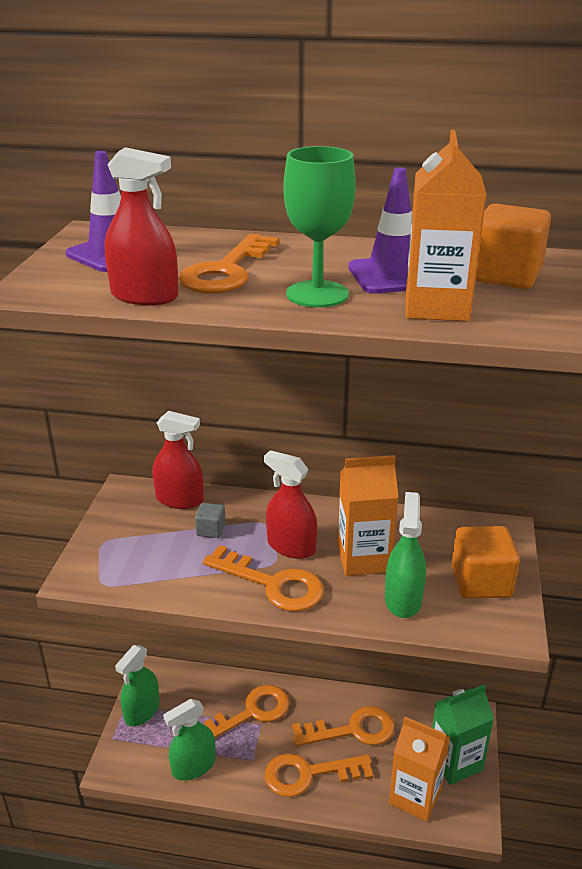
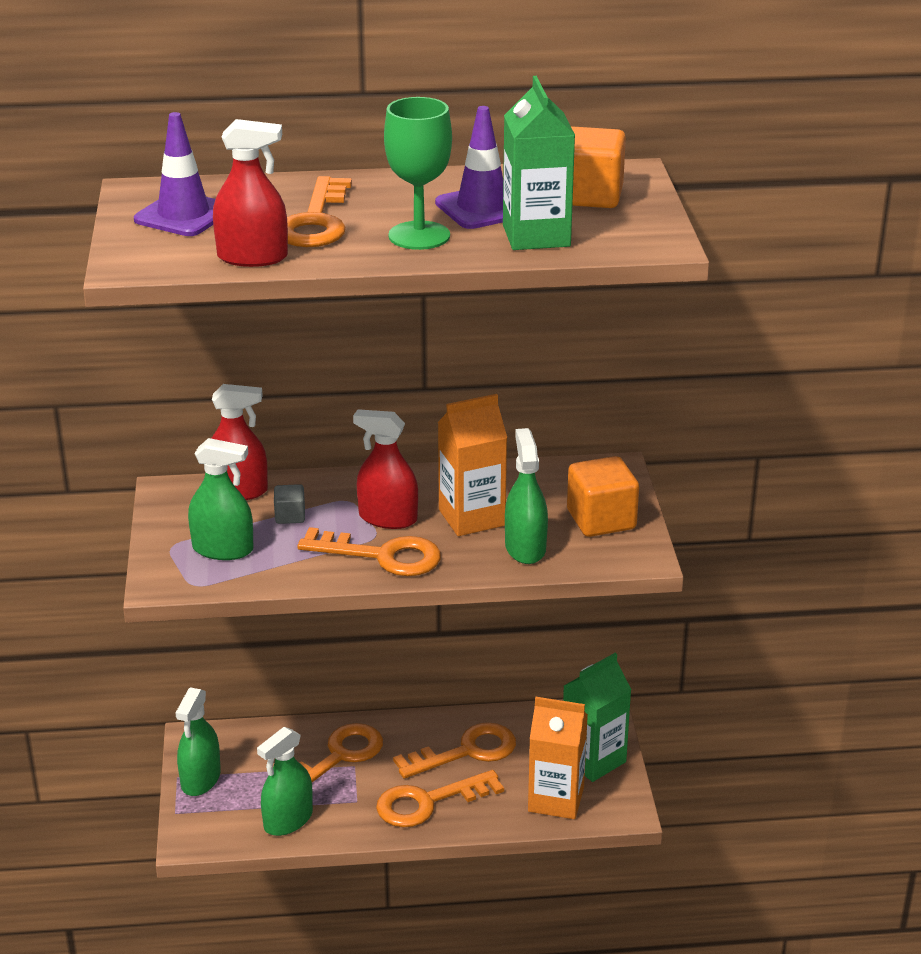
camera: 15 degrees left, 0 degrees up
orange carton [406,130,487,321] -> green carton [503,76,575,250]
none -> green spray bottle [188,438,254,560]

